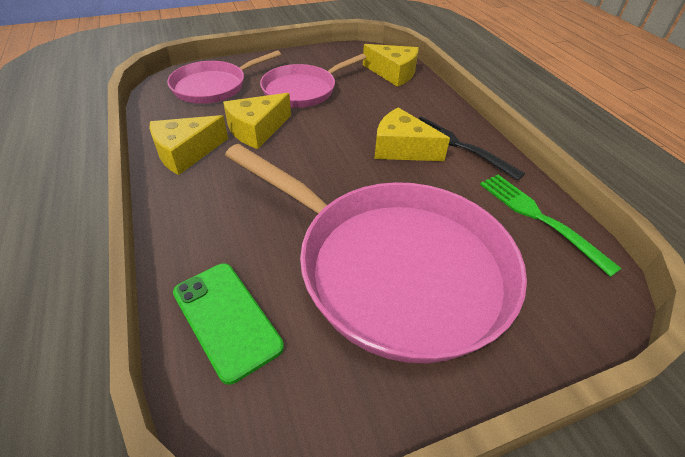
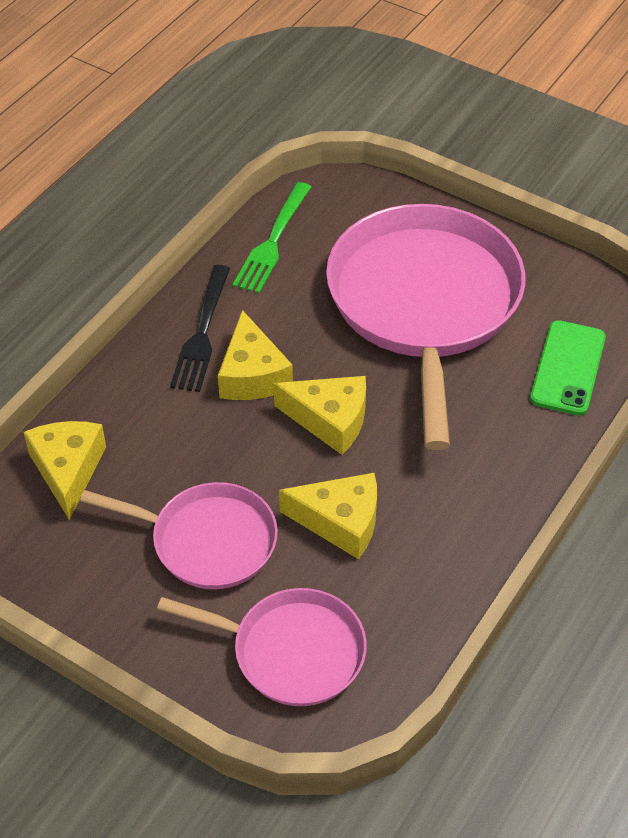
camera: 125 degrees left, 5 degrees up
yellow cheese [150,115,228,175] -> yellow cheese moved to [274,376,366,455]

